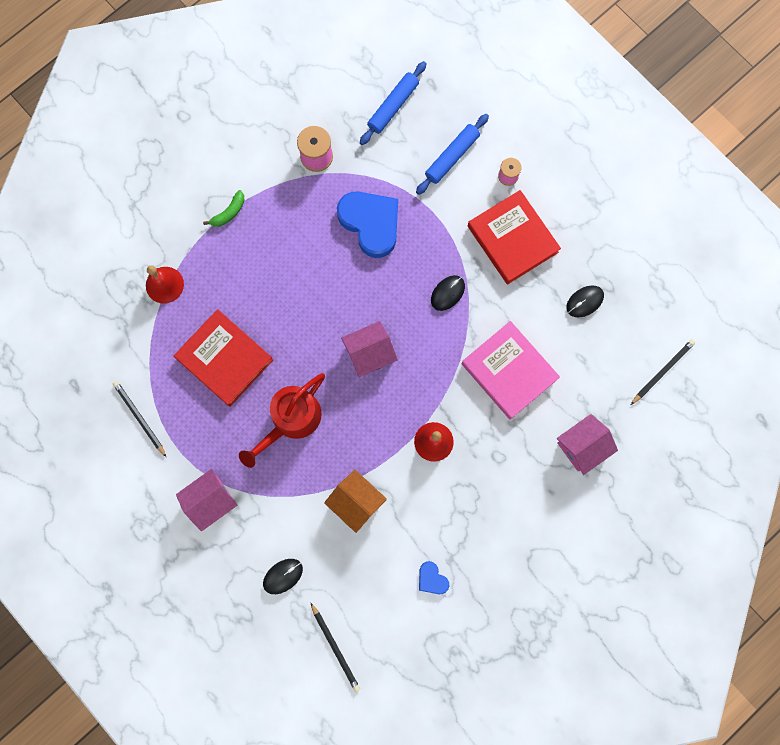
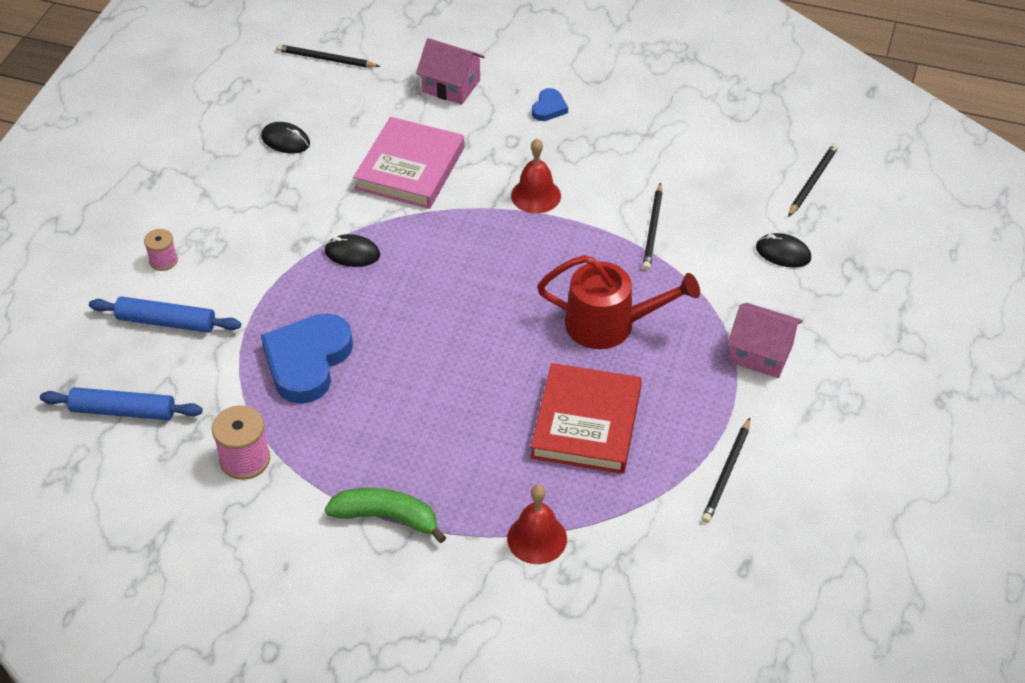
camera: 120 degrees left, 30 degrees down
green banana [203,190,245,227] -> green banana [325,488,446,543], size x1.56
orange house [324,470,387,533] -> black pencil [642,183,663,270]
pink house [341,321,398,377] -> none
blue heart [419,561,449,594] -> blue heart moved to [532,88,568,121]
red book [468,190,561,284] -> none

